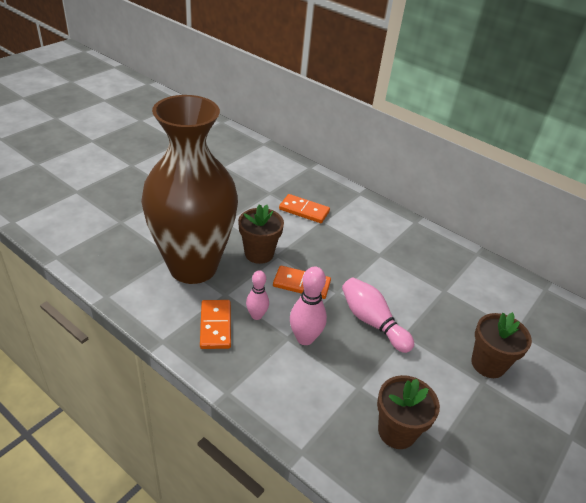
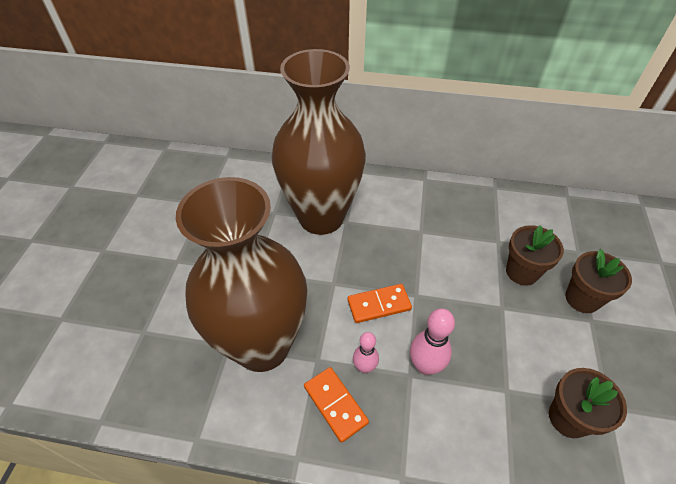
camera: 25 degrees left, 10 degrees up
brown flower pot [238,204,284,264] -> brown flower pot moved to [506,225,564,286]
orange domino [279,194,330,223] -> brown vase [272,49,366,235]
pink bowling pin [342,277,414,353] -> none

